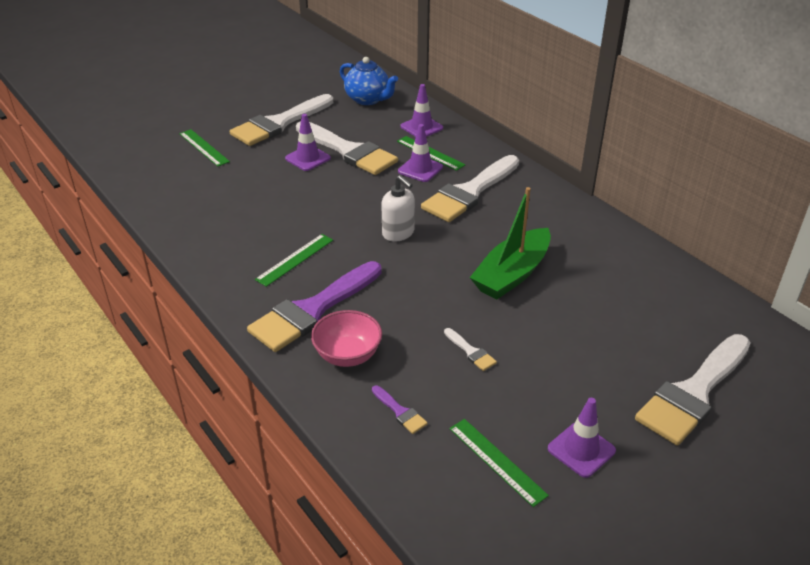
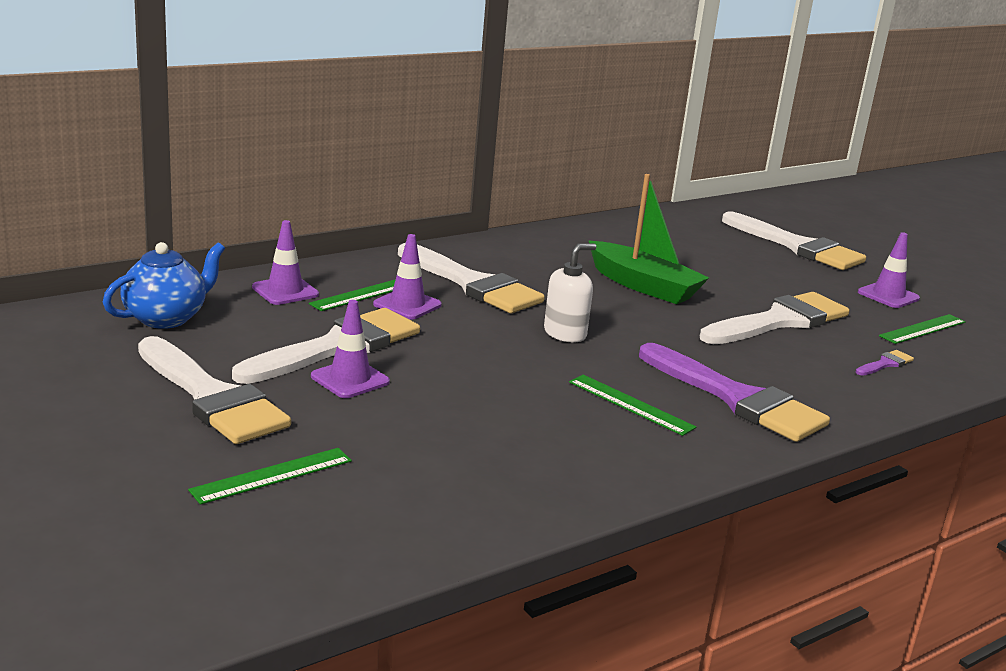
camera: 90 degrees left, 15 degrees down
pink bowl [311,310,382,367] -> none
white brush [444,328,497,371] -> white brush [700,292,849,344], size x2.48

